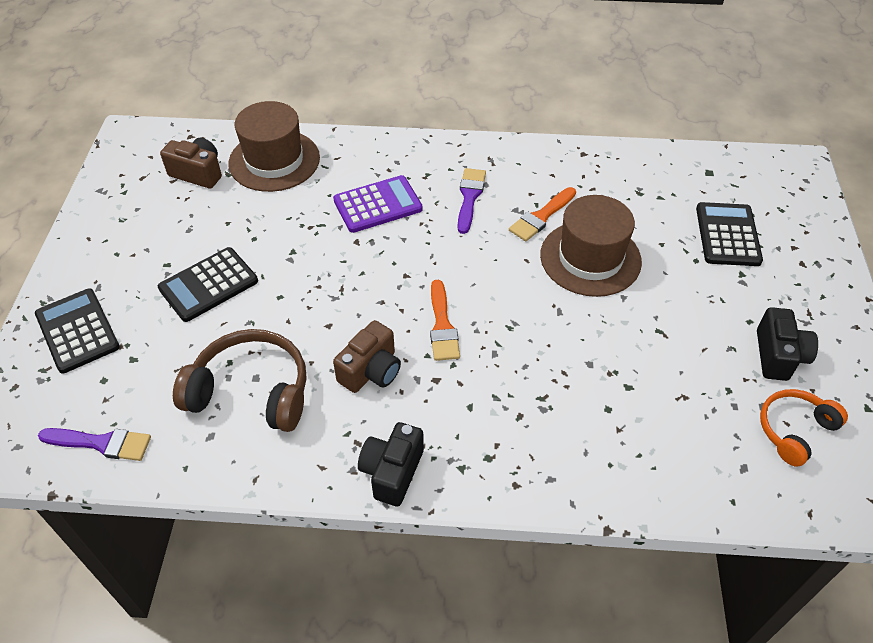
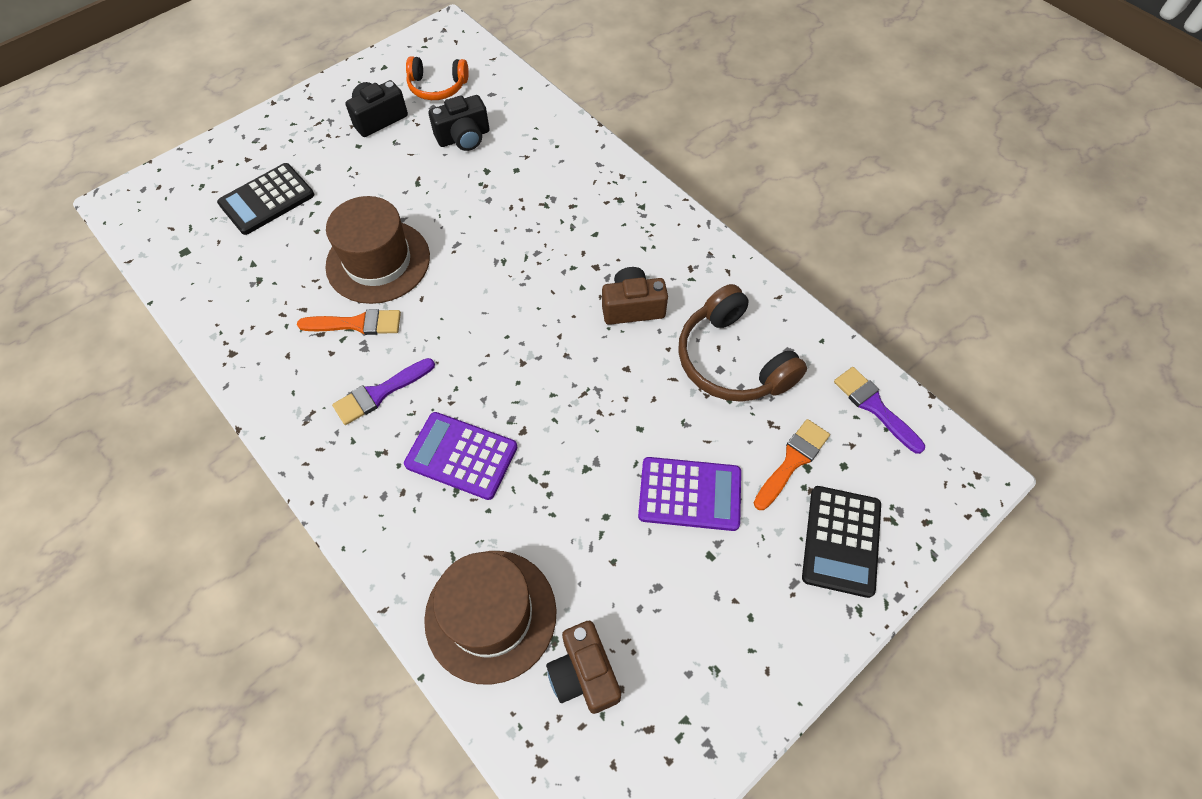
camera: 135 degrees left, 10 degrees up
black calculator [158,247,258,322] -> purple calculator [638,457,741,531]
black camera [358,422,424,507] -> black camera moved to [429,95,489,151]
orange brush [430,280,460,361] -> orange brush moved to [754,419,830,510]

